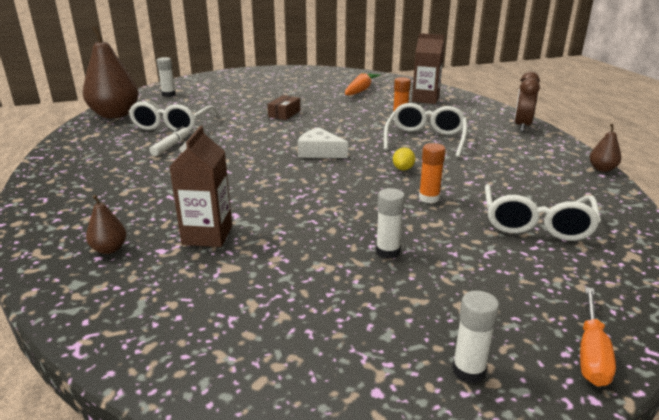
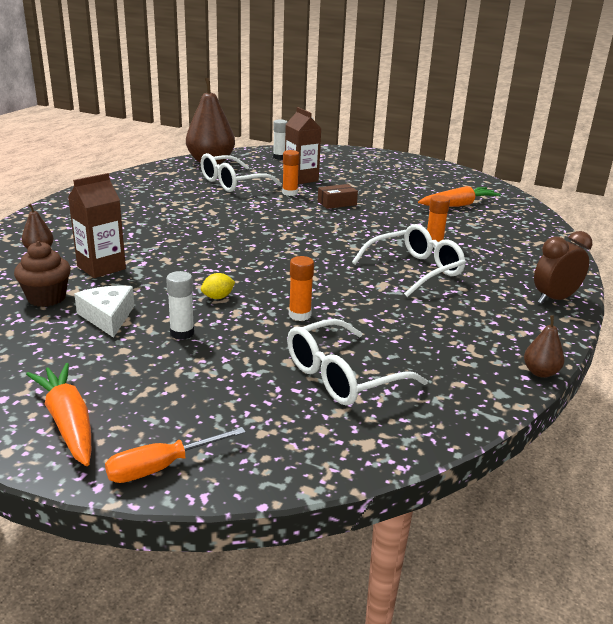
camera: 40 degrees right, 0 degrees up
white marker [149,126,190,156] -> none
white cheese [298,127,348,158] -> white cheese moved to [74,285,135,338]
yellow lemon [393,147,415,170] -> yellow lemon moved to [201,273,235,299]
brown carton [412,33,444,104] -> brown carton moved to [285,107,322,184]
white glue stick [452,291,499,383] -> orange carrot [26,363,91,466]
none -> brown cupcake [14,241,71,307]
none -> orange glue stick [282,150,300,196]

